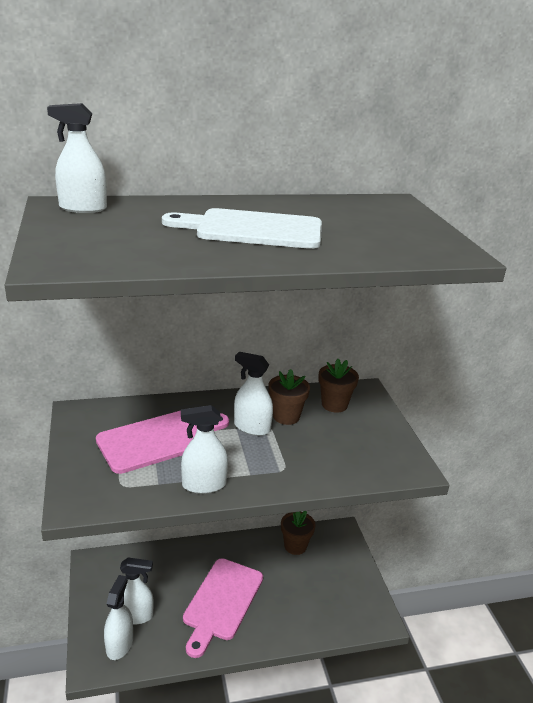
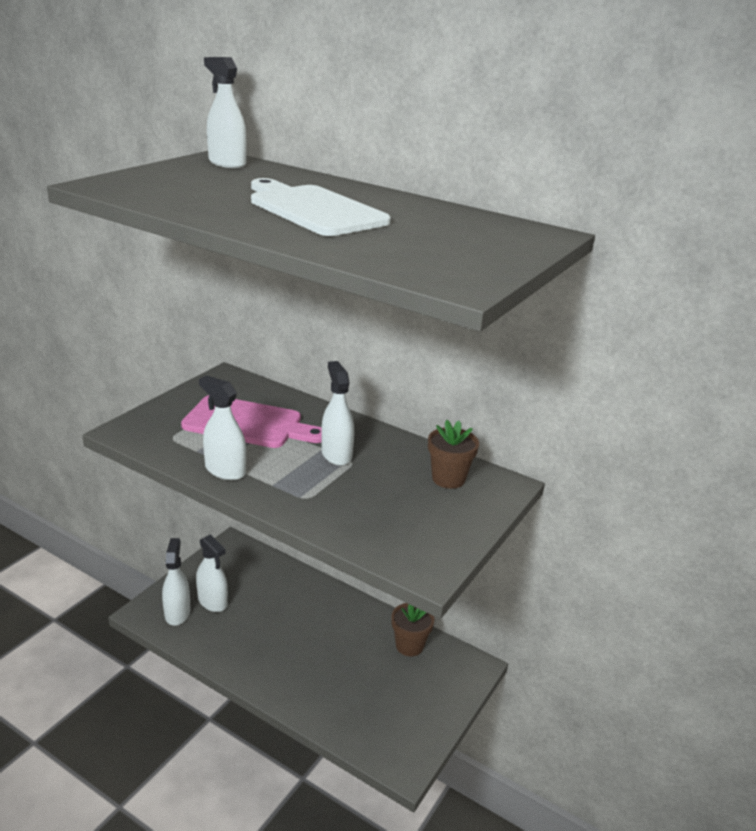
camera: 45 degrees right, 0 degrees up
white spray bottle [104,575,133,660] -> white spray bottle turned 60 degrees counterclockwise [162,538,190,626]
pink cutting board [183,558,263,658] -> none
brown flower pot [269,369,310,425] -> none

